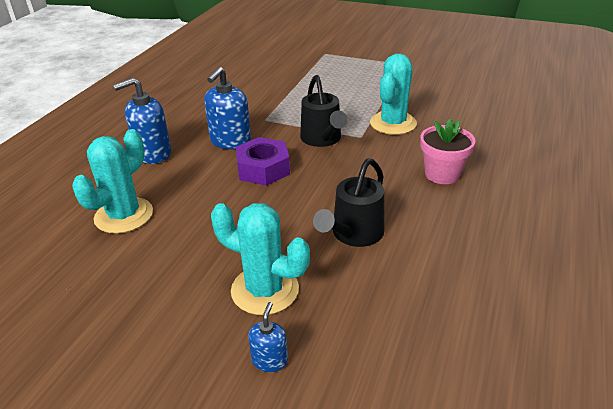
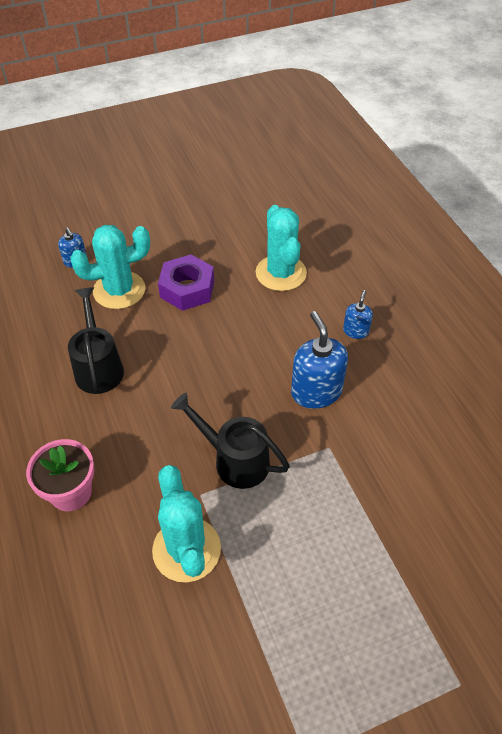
camera: 135 degrees right, 15 degrees up
blue soap dispenser [113,78,171,164] -> blue soap dispenser [343,290,373,339], size x0.53
purple nut [236,137,290,186] -> purple nut moved to [158,254,214,311]

